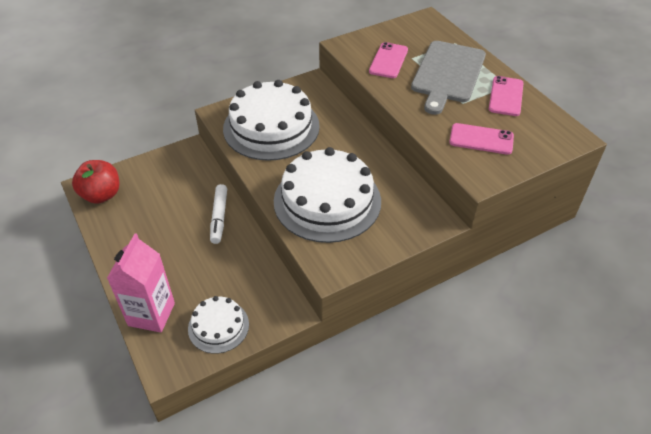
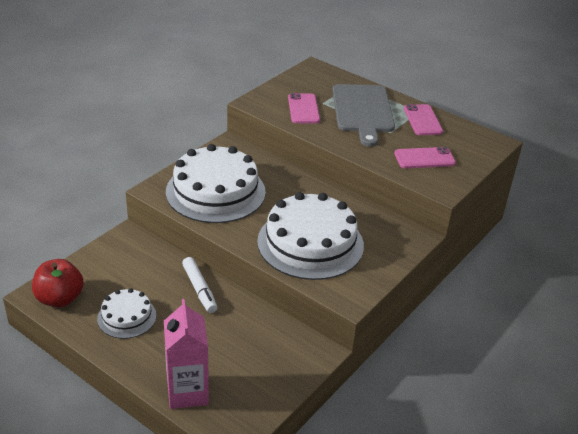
camera: 25 degrees left, 10 degrees down
white cake [188,296,249,354] -> white cake moved to [97,288,156,339]

